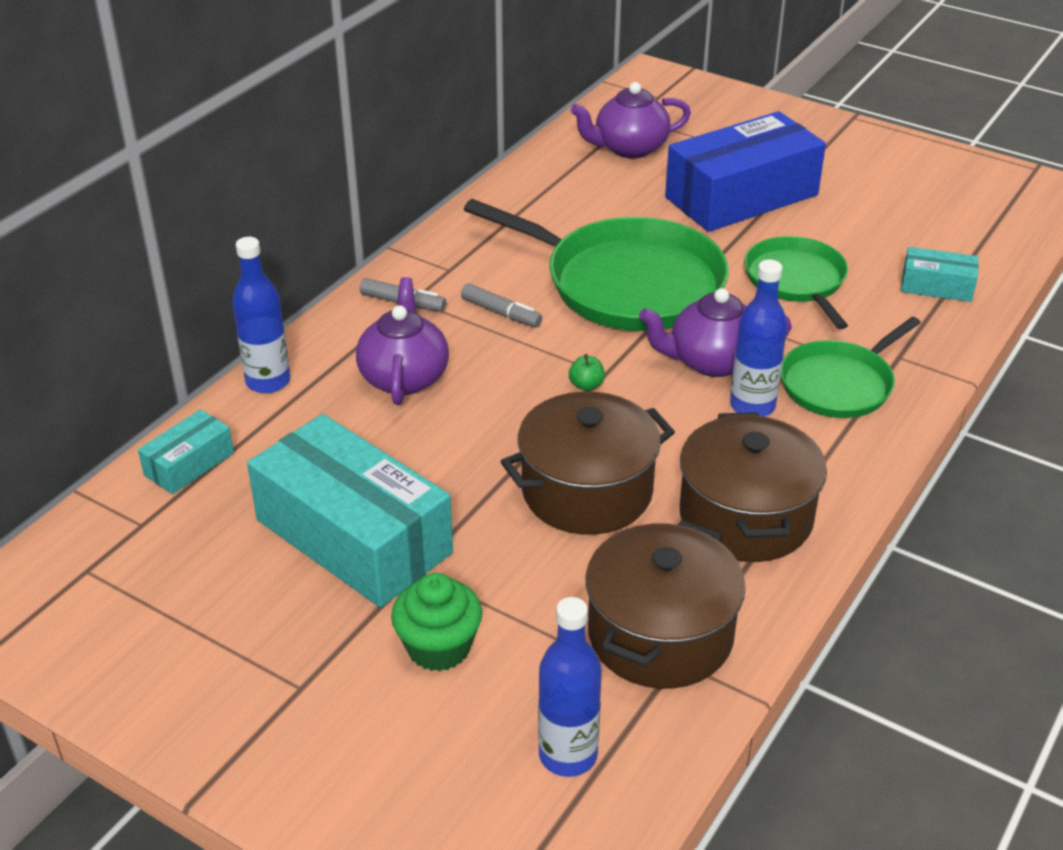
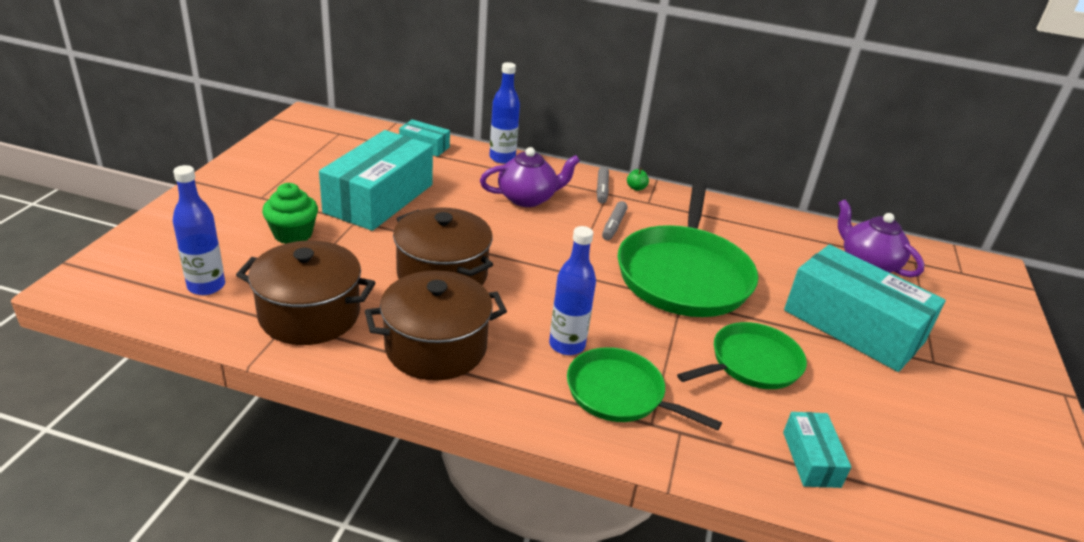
camera: 70 degrees right, 5 degrees down
green apple [569,354,605,391] -> green apple moved to [627,168,649,191]
purple teapot [639,288,792,377] -> none
blue box [665,111,826,232] -> turquoise box [784,244,946,372]

